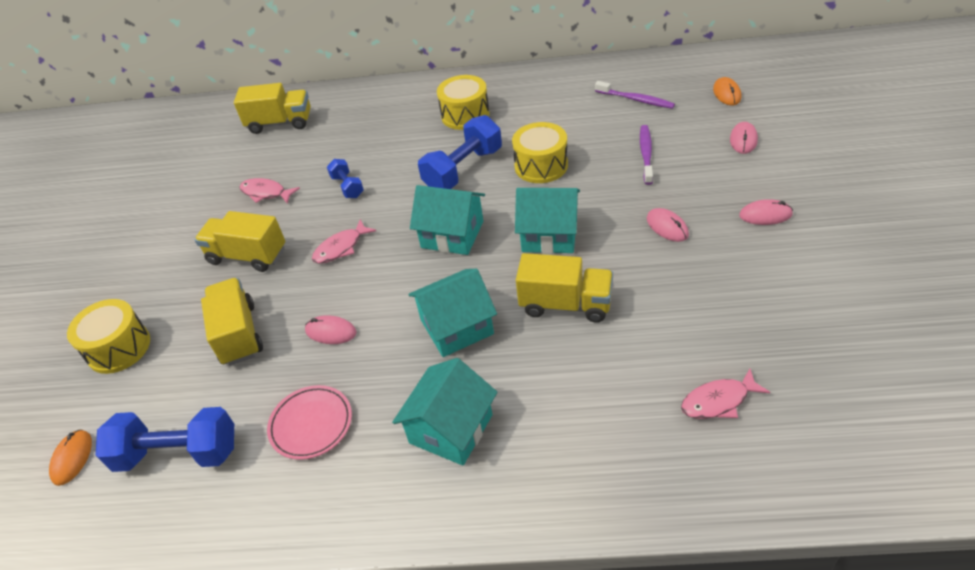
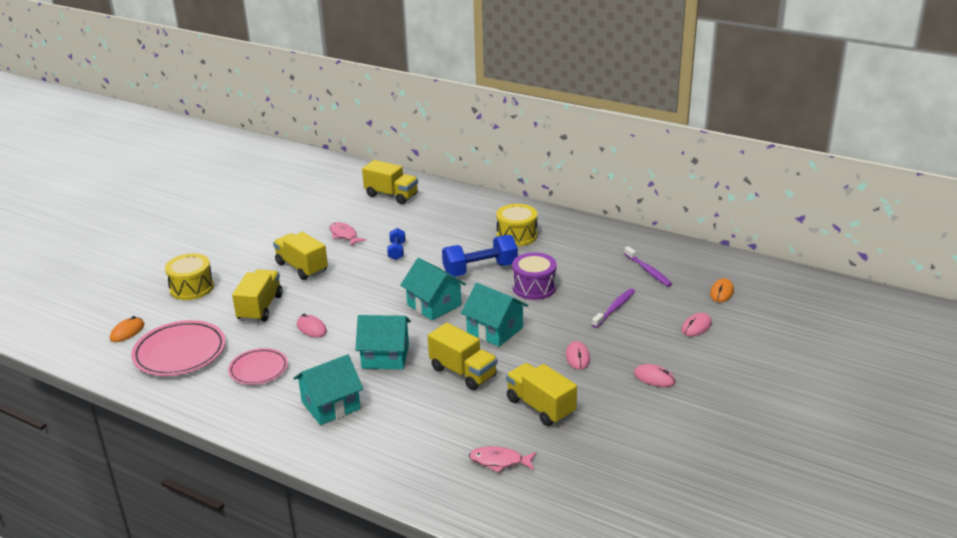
camera: 25 degrees right, 15 degrees down
blue dumbbell [96,407,234,472] -> pink plate [131,320,226,376]
pink fish [312,219,376,264] -> none
yellow drum [512,122,568,183] -> purple drum [512,252,557,300]
none -> yellow truck [506,363,577,426]

